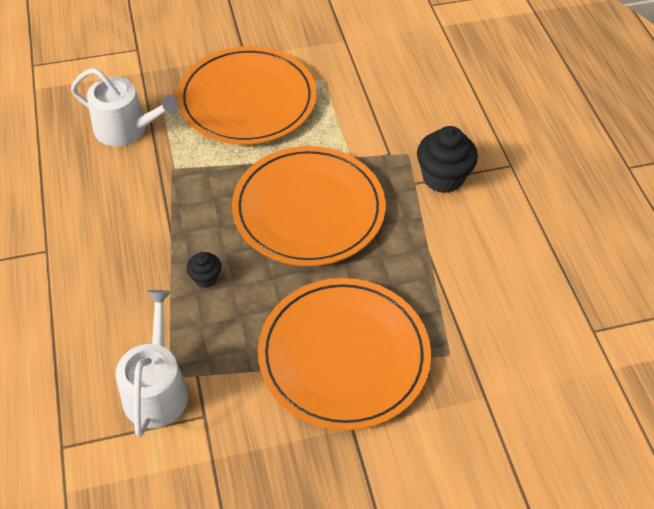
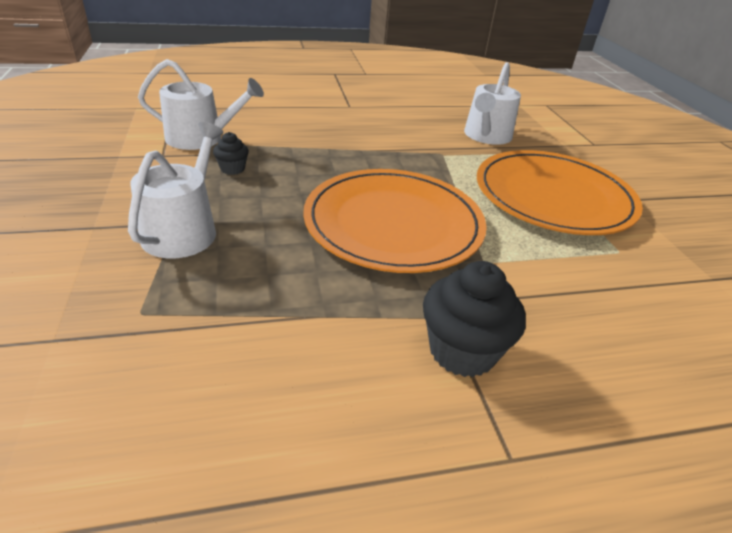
camera: 90 degrees right, 15 degrees down
black cupcake [186,252,221,288] -> black cupcake moved to [213,132,249,175]
orange plate [258,278,431,431] -> white watering can [128,122,224,258]

